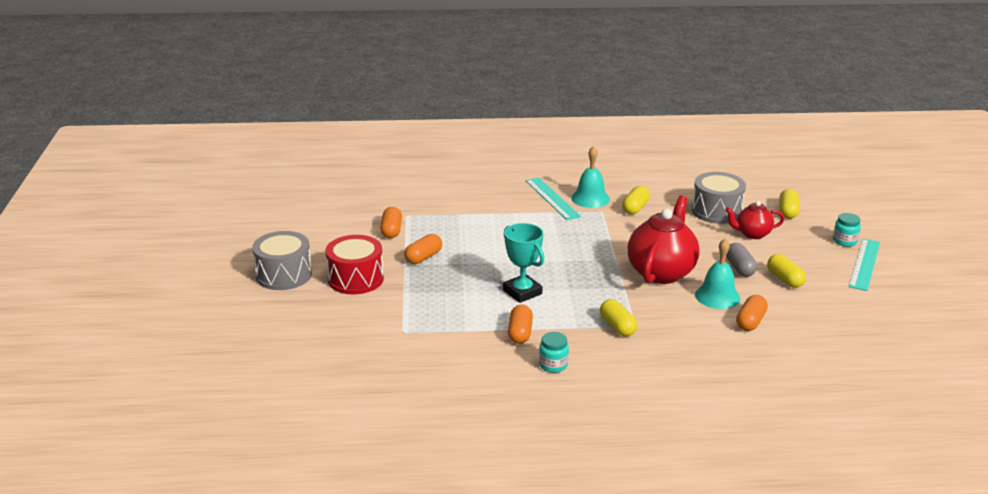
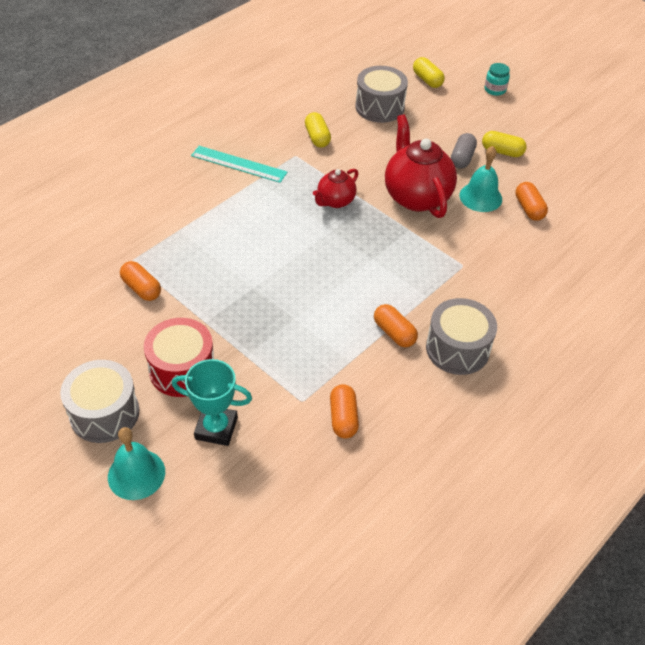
camera: 45 degrees left, 20 degrees up
orange capsule [404,234,442,264] -> orange capsule moved to [330,384,359,438]
turquoise trophy [503,223,544,303] -> turquoise trophy moved to [172,359,252,446]
turquoise jar [539,332,569,373] -> grey drum [426,298,497,375]
turquoise bell [571,146,610,208] -> turquoise bell moved to [108,427,165,500]
yellow capsule [600,299,637,336] -> none
red teapot [725,201,785,239] -> red teapot moved to [313,169,358,208]
grey capsule [726,243,757,277] -> grey capsule turned 75 degrees clockwise [451,133,477,169]
turquoise ruler [849,239,880,291] -> none

